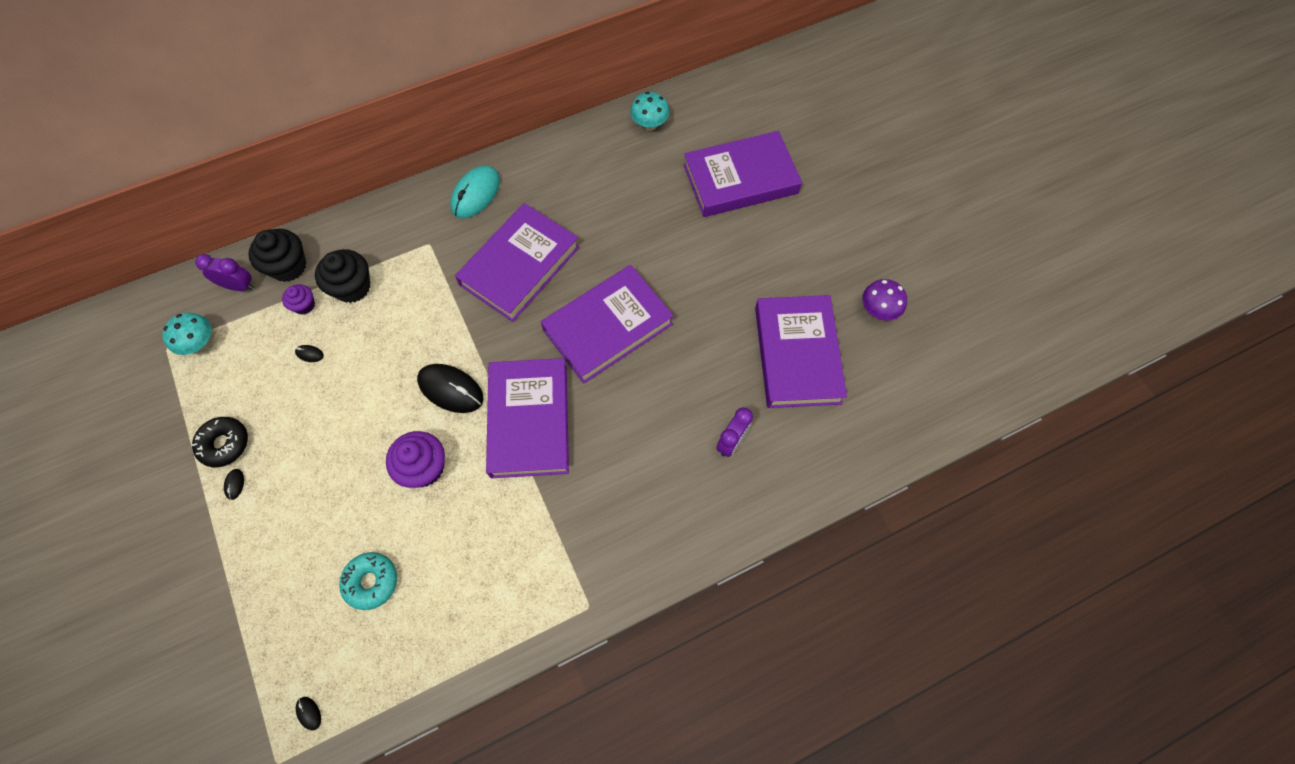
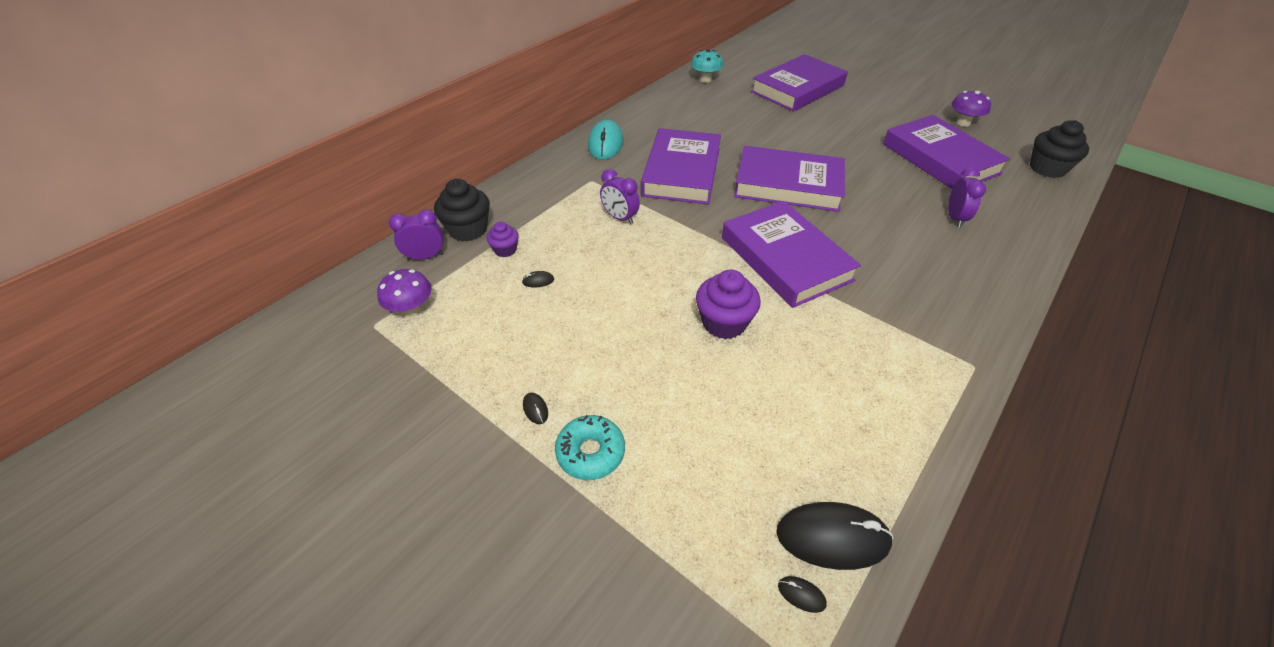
camera: 25 degrees left, 20 degrees down
turquoise mushroom [162,312,212,355] -> purple mushroom [377,269,432,317]
black donut [192,417,248,467] -> none
black cupcake [315,249,370,303] -> black cupcake moved to [1030,120,1089,178]
turquoise donut [339,552,397,610] -> turquoise donut moved to [555,415,625,480]
black mouse [417,364,483,413] -> black mouse moved to [776,502,893,570]
purple book [541,265,674,384] -> purple book turned 75 degrees clockwise [734,146,845,212]
none -> purple clock [600,169,640,224]

